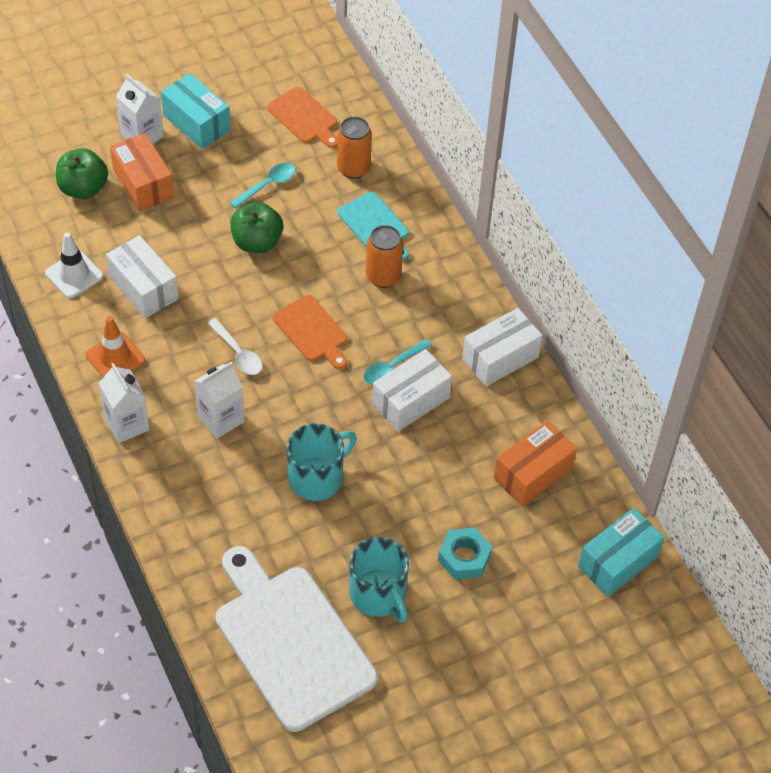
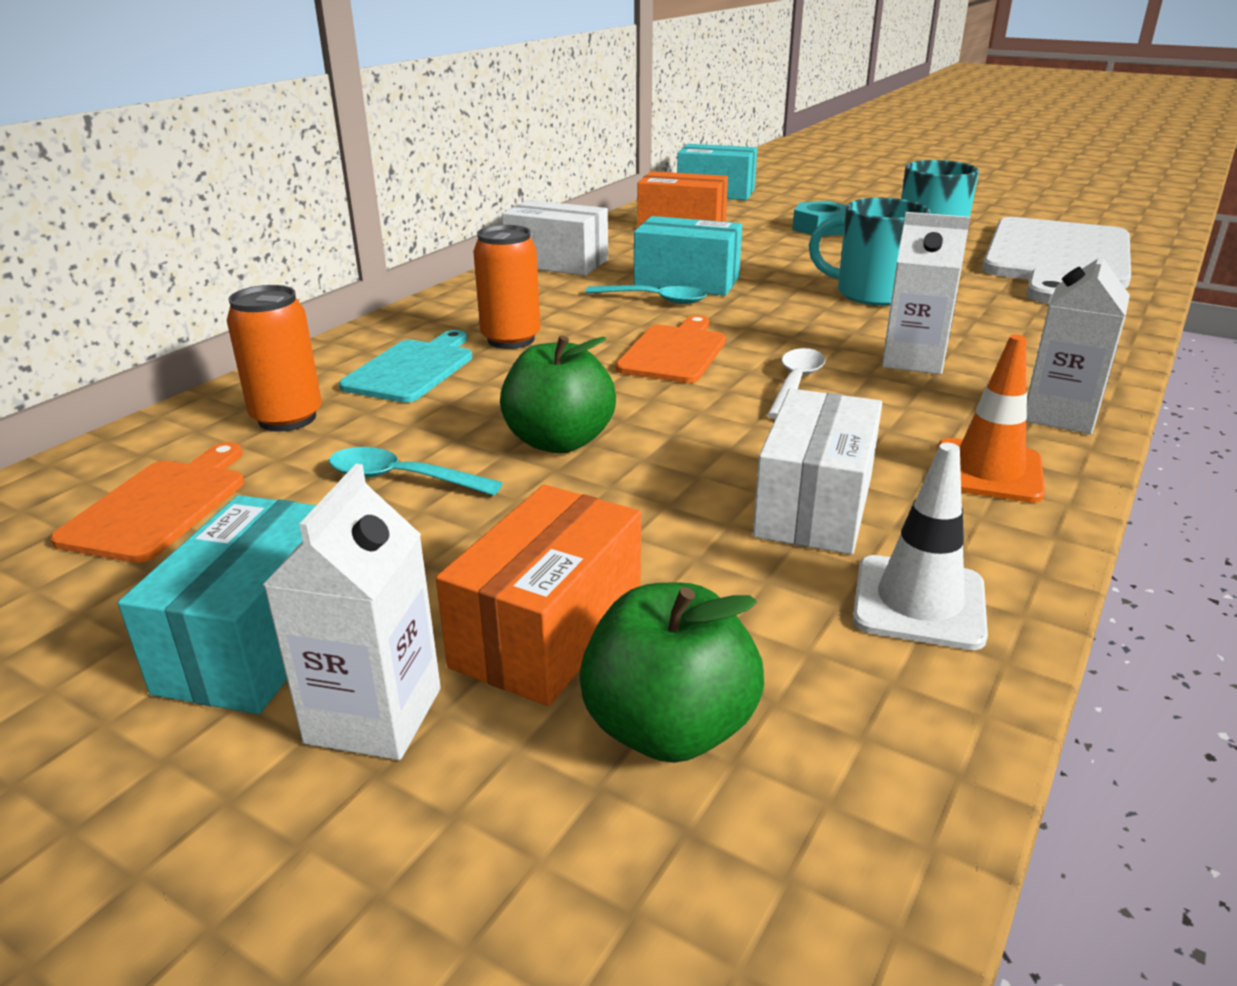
camera: 120 degrees left, 25 degrees down
white box [372,349,452,432] -> turquoise box [634,216,742,296]

